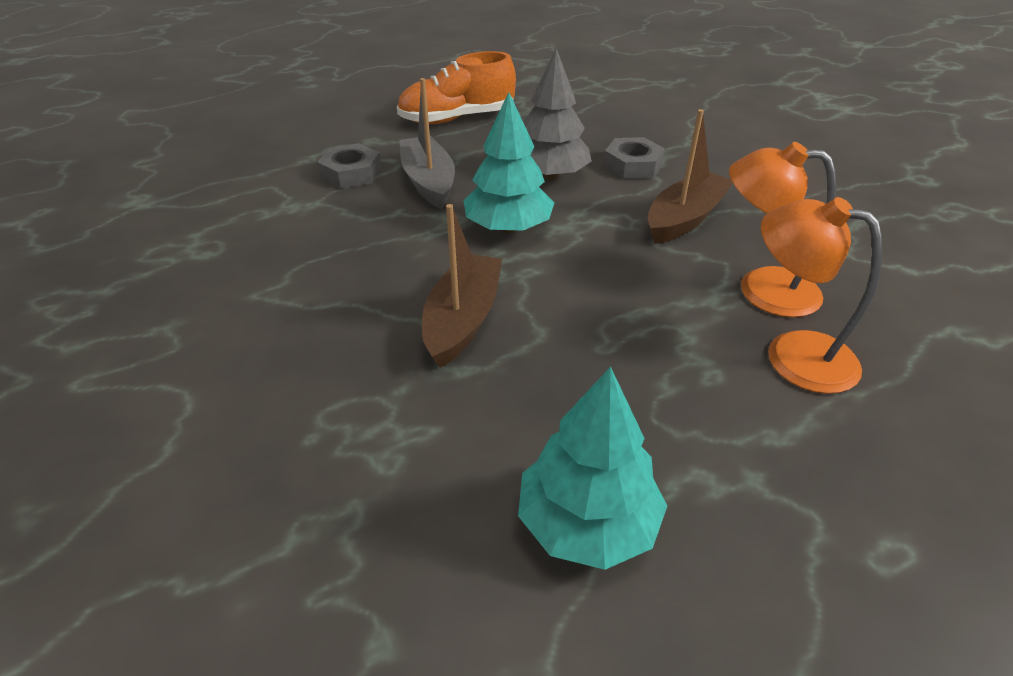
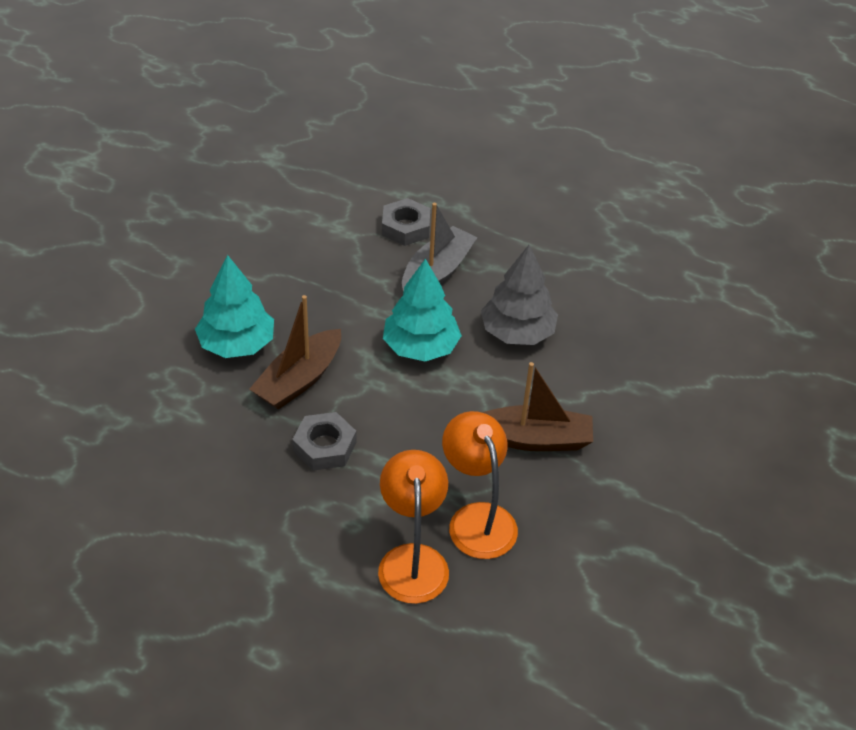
camera: 50 degrees right, 5 degrees up
orange shoe [397,51,516,124] -> none
brown boat [422,204,502,368] -> brown boat turned 150 degrees clockwise [249,295,341,410]
turquoise tree [518,366,667,570] -> turquoise tree moved to [195,255,274,358]
grey nut [603,137,665,179] -> grey nut moved to [292,412,356,471]

